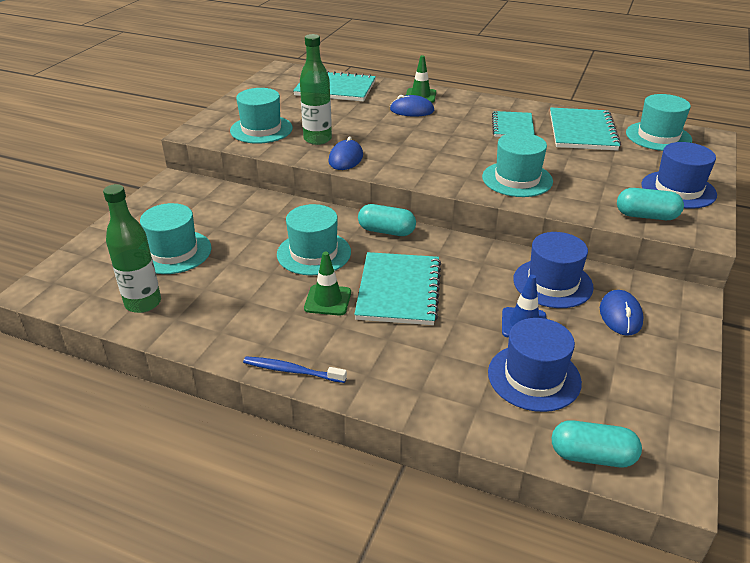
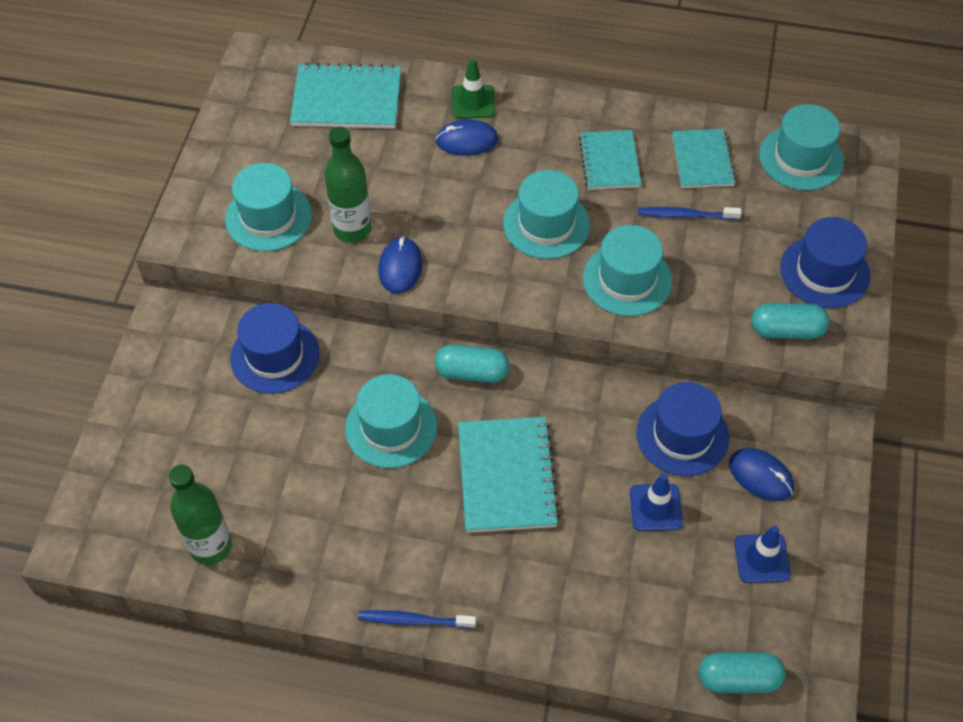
camera: 10 degrees left, 20 degrees up
turquoise hat [140,203,212,274] -> turquoise hat moved to [503,170,590,259]
green traffic cone [304,252,351,315] -> none
blue hat [488,318,582,412] -> blue hat moved to [230,303,319,394]
turquoise notebook [550,108,621,151] -> turquoise notebook [672,129,736,188], size x0.66
blue mouse [600,290,644,336] -> blue mouse turned 45 degrees counterclockwise [729,448,794,501]
none -> blue toothbrush [638,207,741,220]
none -> blue traffic cone [734,526,791,583]

